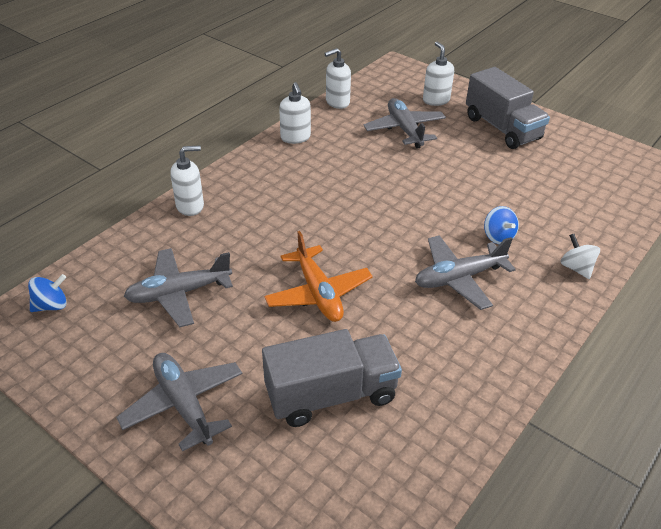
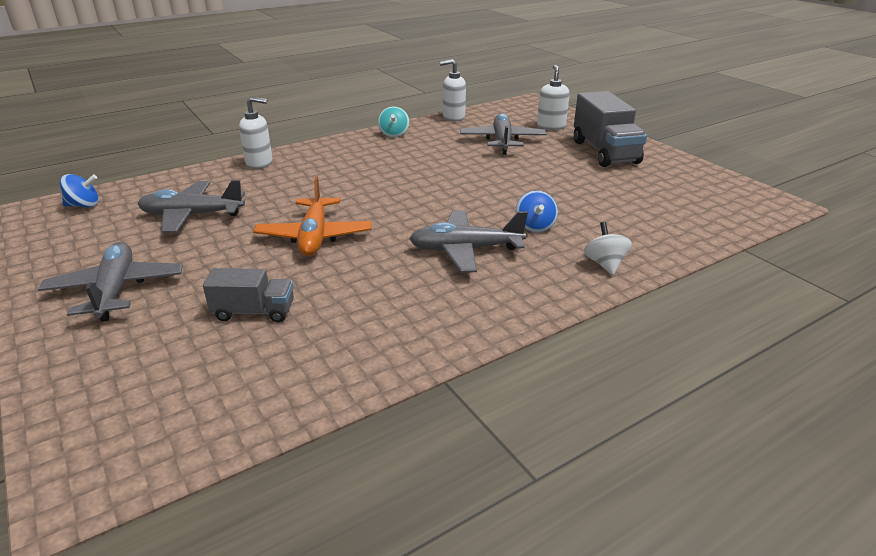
camera: 20 degrees right, 10 degrees down
grey truck [262,329,402,427] -> grey truck [203,268,294,322], size x0.57
white soap dispenser [279,82,311,144] -> turquoise spinning top [378,106,409,137]

